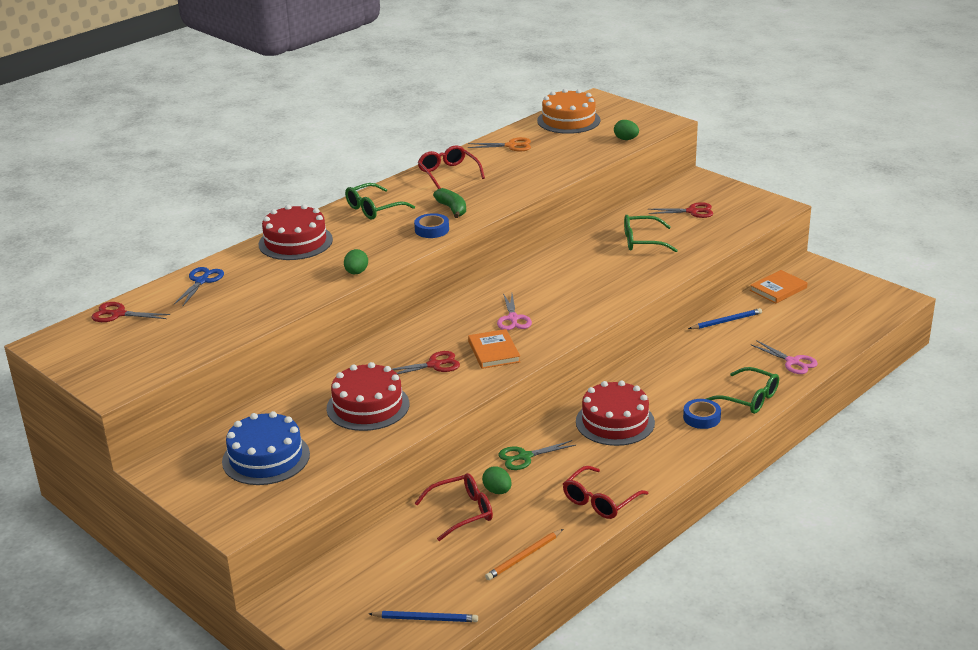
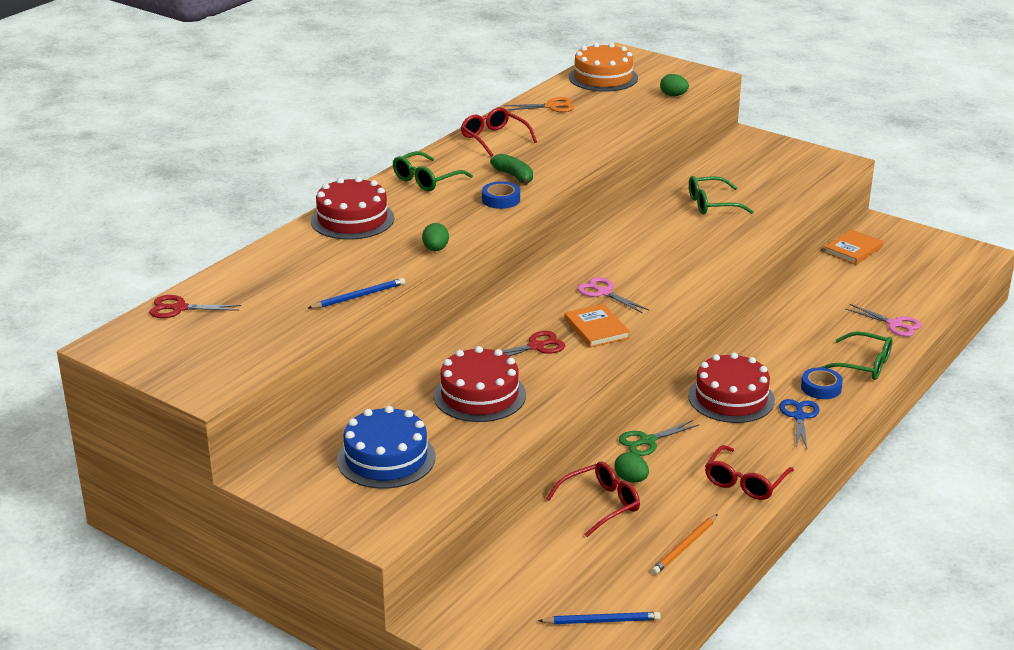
camera: 10 degrees left, 0 degrees up
blue scissors [174,267,224,306] -> blue scissors moved to [779,399,820,449]
pink scissors [497,293,532,330] -> pink scissors turned 150 degrees clockwise [577,277,649,313]
red scissors [648,202,713,218] -> none
blue pencil [688,308,762,329] -> blue pencil moved to [308,278,405,309]

